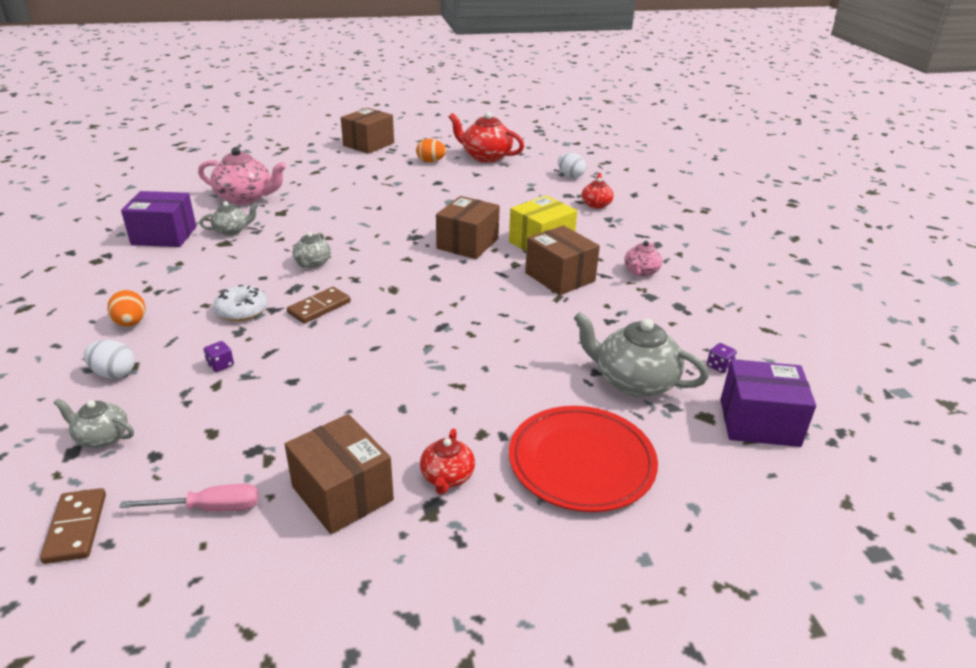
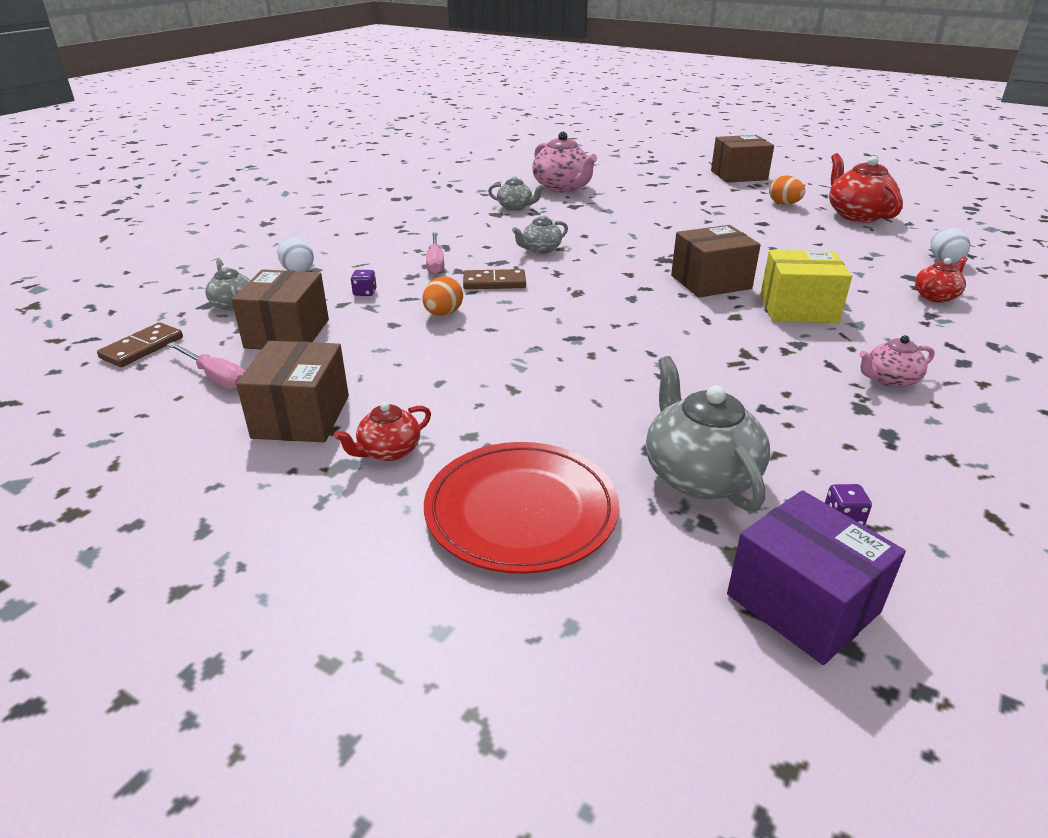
camera: 45 degrees right, 0 degrees up
orange egg [108,290,145,327] -> orange egg moved to [422,276,463,316]
purple box [121,191,196,247] -> none
white donut [214,285,267,321] -> pink screwdriver [426,232,444,275]
brown box [525,225,600,295] -> brown box moved to [232,269,329,350]

